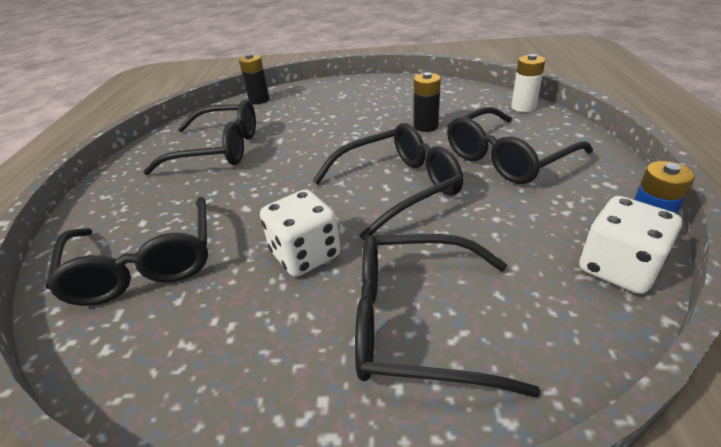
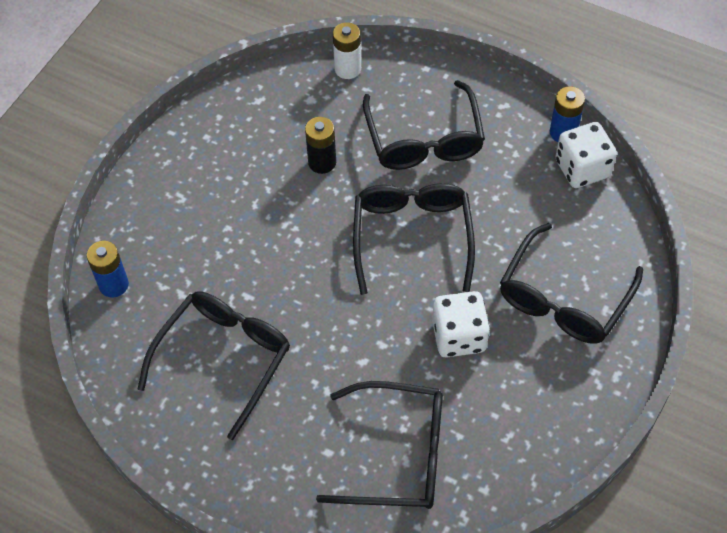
camera: 65 degrees left, 20 degrees up
black battery [239,54,270,104] -> blue battery [87,241,129,298]

